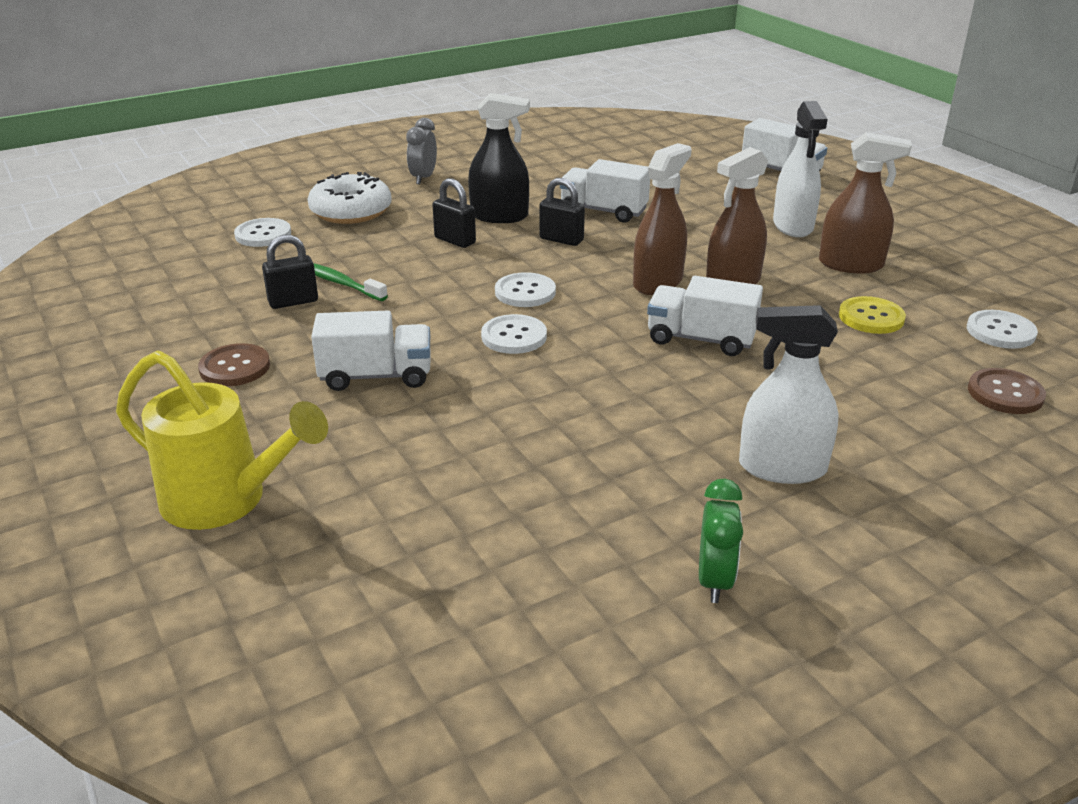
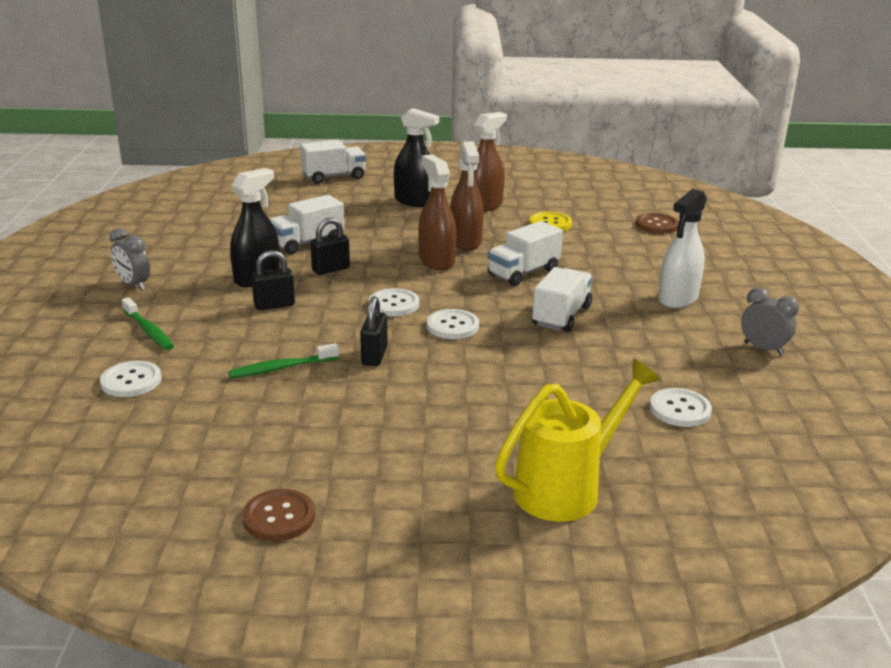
camera: 60 degrees left, 5 degrees down
brown button [198,343,270,386] -> brown button moved to [242,489,315,541]
black padlock [262,235,318,309] -> black padlock moved to [360,296,388,366]
white donut [308,172,392,224] -> green toothbrush [121,297,174,350]
white truck [311,311,431,391] -> white truck moved to [532,267,593,332]
green clock [699,479,743,603] -> grey clock [741,287,799,355]
white spray bottle [773,101,828,237] -> black spray bottle [394,108,439,207]
white button [967,310,1038,349] -> white button moved to [650,388,712,427]

